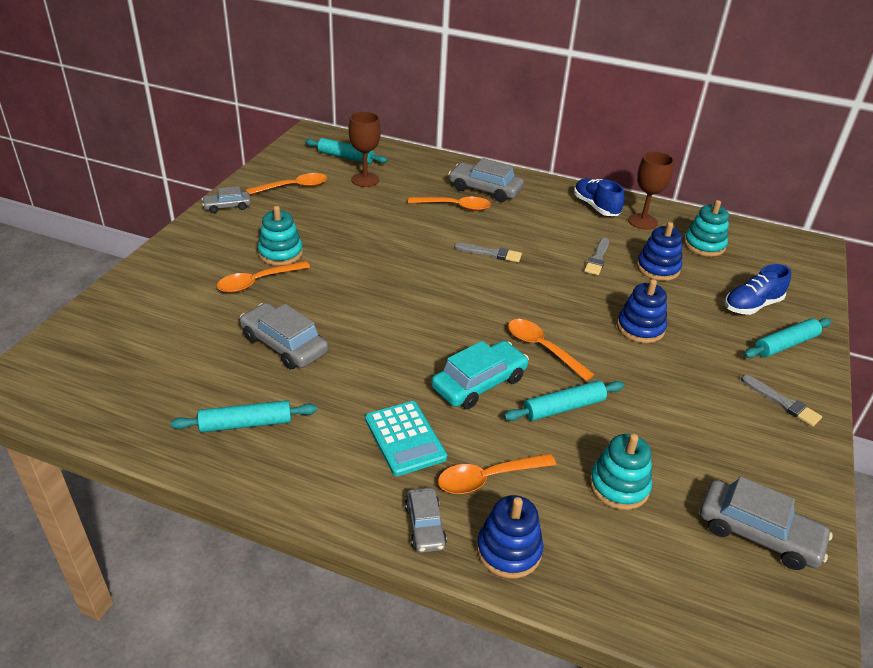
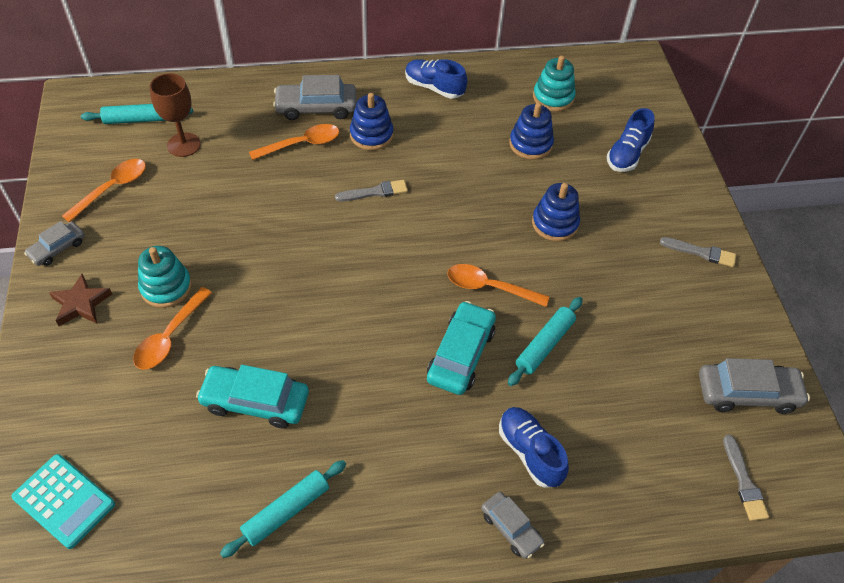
camera: 30 degrees left, 15 degrees up
grey car [240,303,329,369] -> turquoise car [196,365,309,428]
turquoise calculator [365,401,447,476] -> turquoise calculator moved to [12,454,115,549]
orange spoon [438,454,556,494] -> blue shoe [499,407,569,488]
blue stacking toy [477,495,543,578] -> blue stacking toy moved to [350,93,393,150]
grey brush [584,237,609,275] -> grey brush moved to [723,435,769,521]
turquoise stacking toy [589,434,652,510] -> none
brown goblet [628,151,674,230] -> none
turquoise rolling pin [744,318,831,358] -> none
none -> brown star [49,274,112,326]

